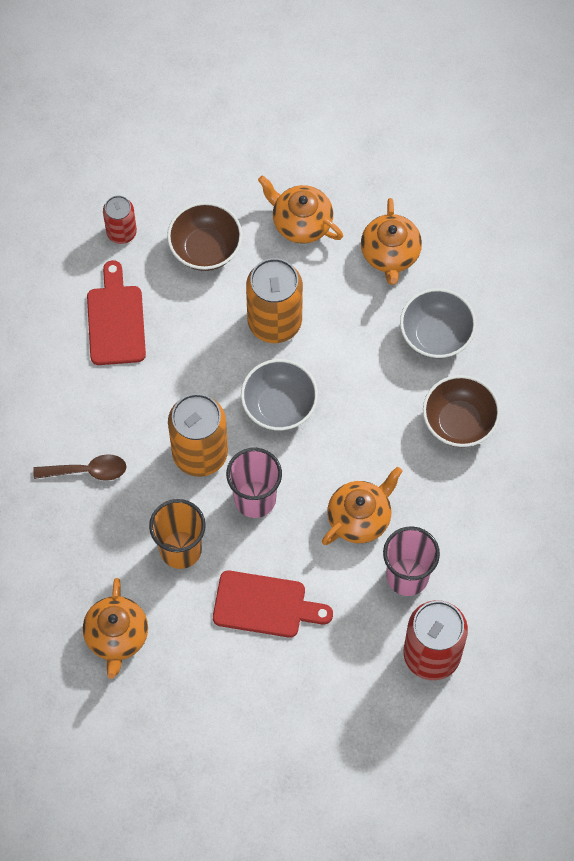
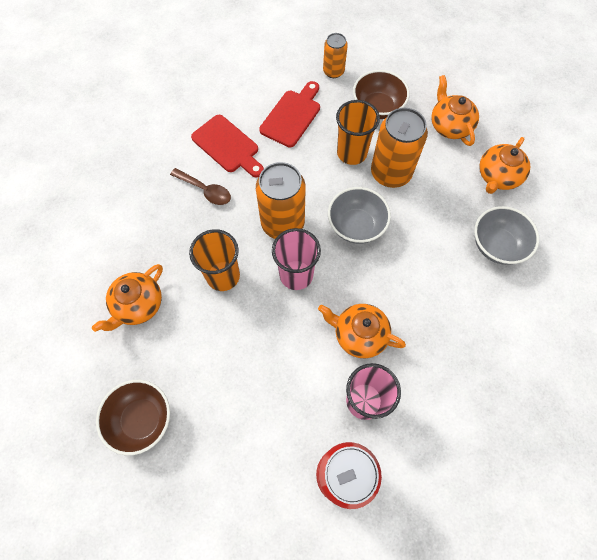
camera: 35 degrees right, 0 degrees up
red can [103,196,137,244] -> orange can [323,33,348,78]
red cutting board [213,571,333,638] -> red cutting board moved to [191,115,264,178]
orange teapot [322,467,402,545] -> orange teapot turned 150 degrees counterclockwise [318,304,406,358]
brown bowl [423,375,500,447] -> brown bowl moved to [96,380,170,455]
none -> orange cup [336,100,380,165]

